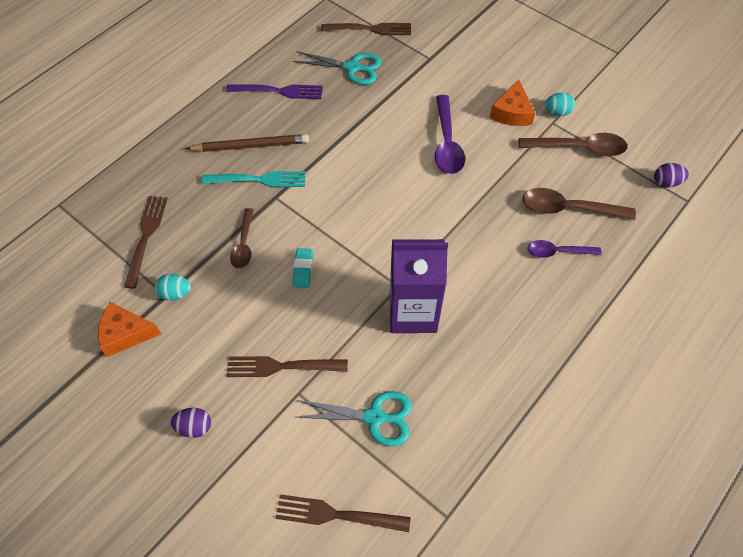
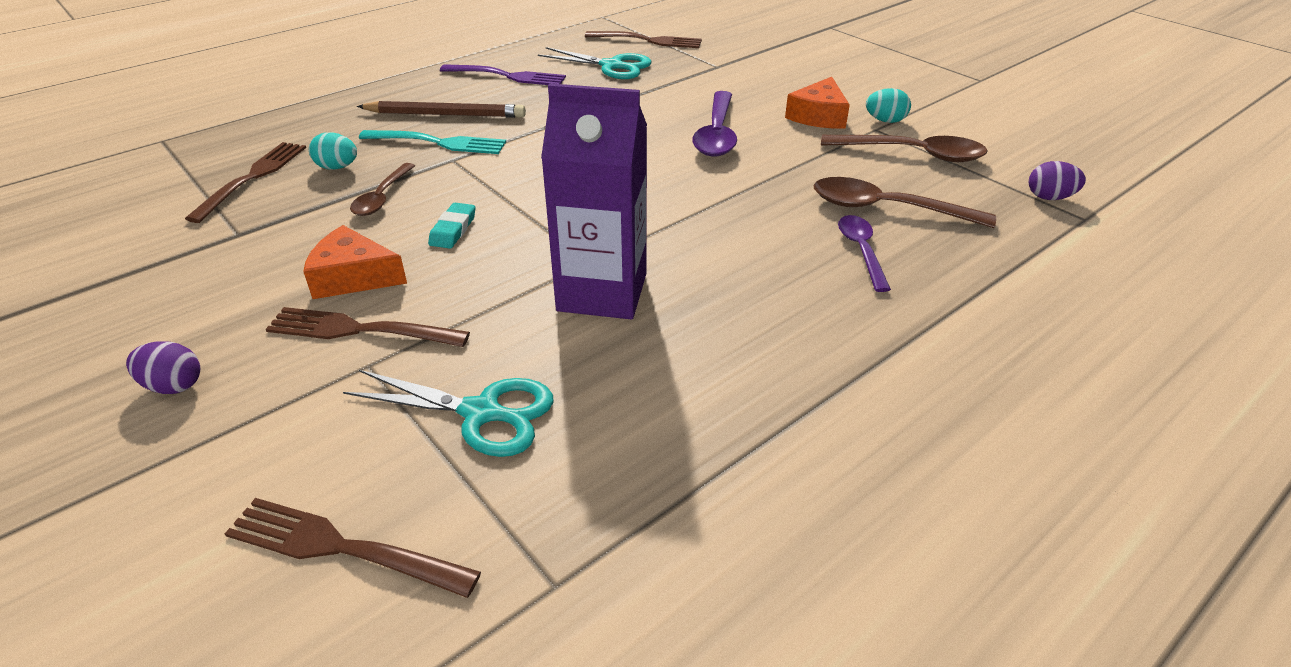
camera: 10 degrees right, 20 degrees down
orange cheese [98,302,161,357] -> orange cheese moved to [303,225,407,299]
turquoise egg [154,274,191,301] -> turquoise egg moved to [309,132,357,170]
purple spoon [528,240,602,258] -> purple spoon turned 75 degrees clockwise [838,215,891,292]

